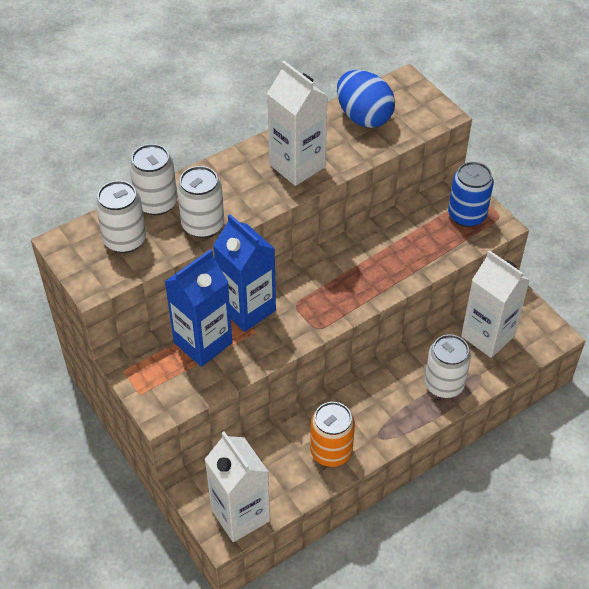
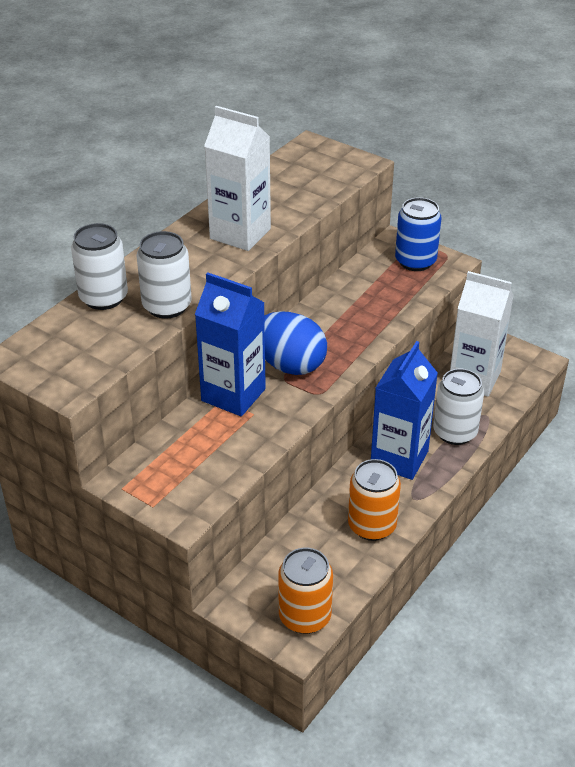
camera: 20 degrees left, 10 degrees down
white can [95,181,146,253] -> none
blue carton [165,249,232,367] -> blue carton moved to [371,341,438,480]
white carton [205,431,270,542] -> orange can [278,548,333,634]
blue egg [337,70,395,128] -> blue egg moved to [264,311,327,375]

